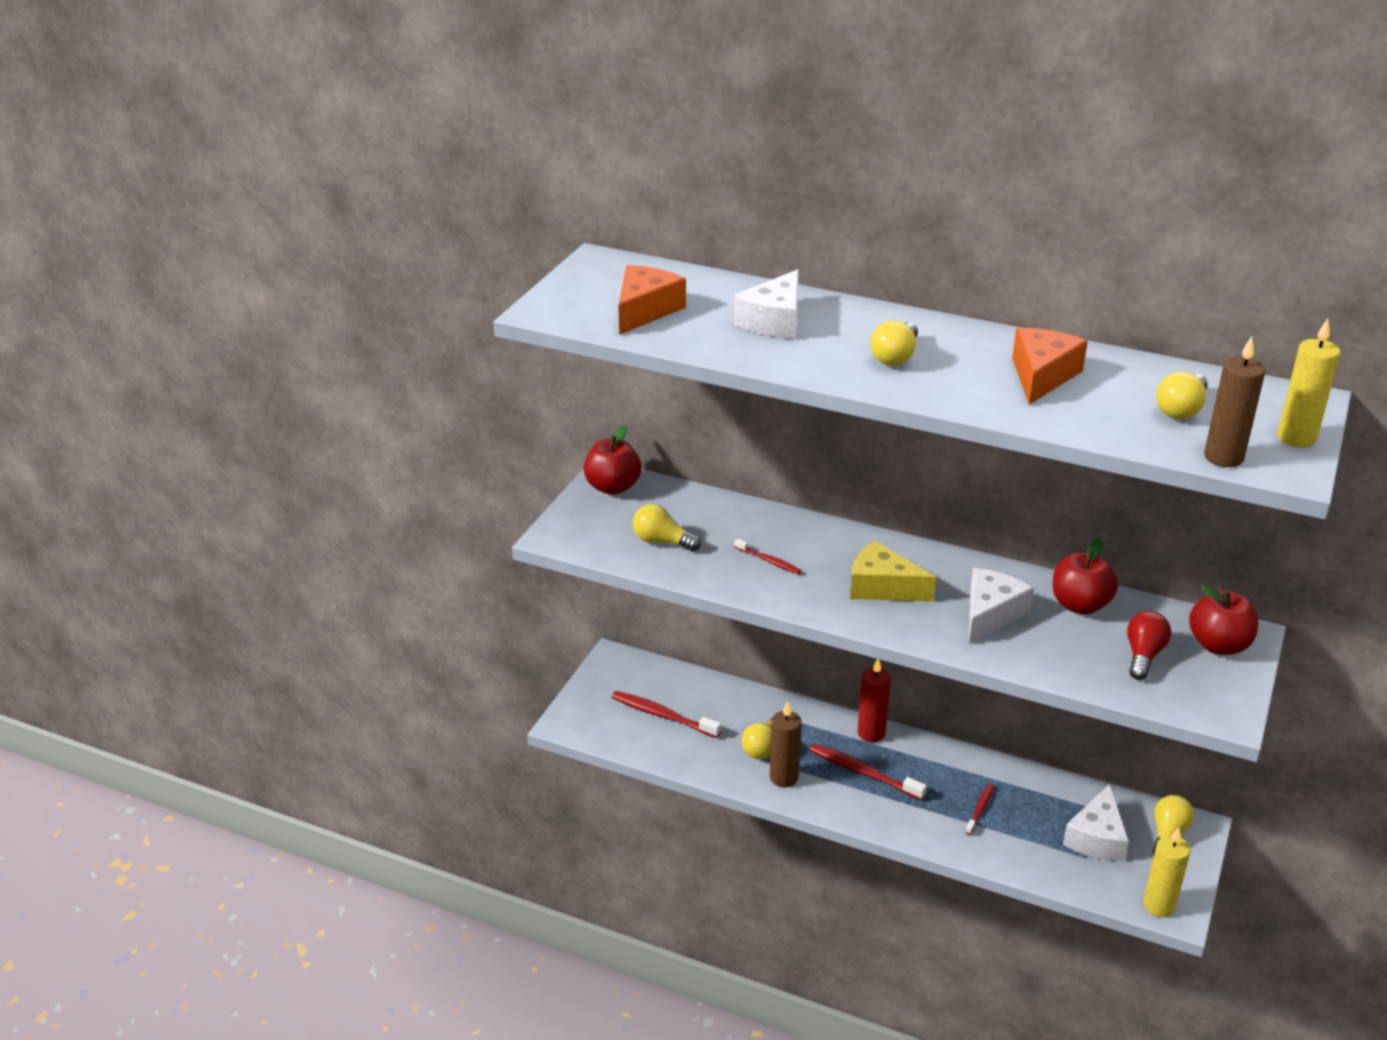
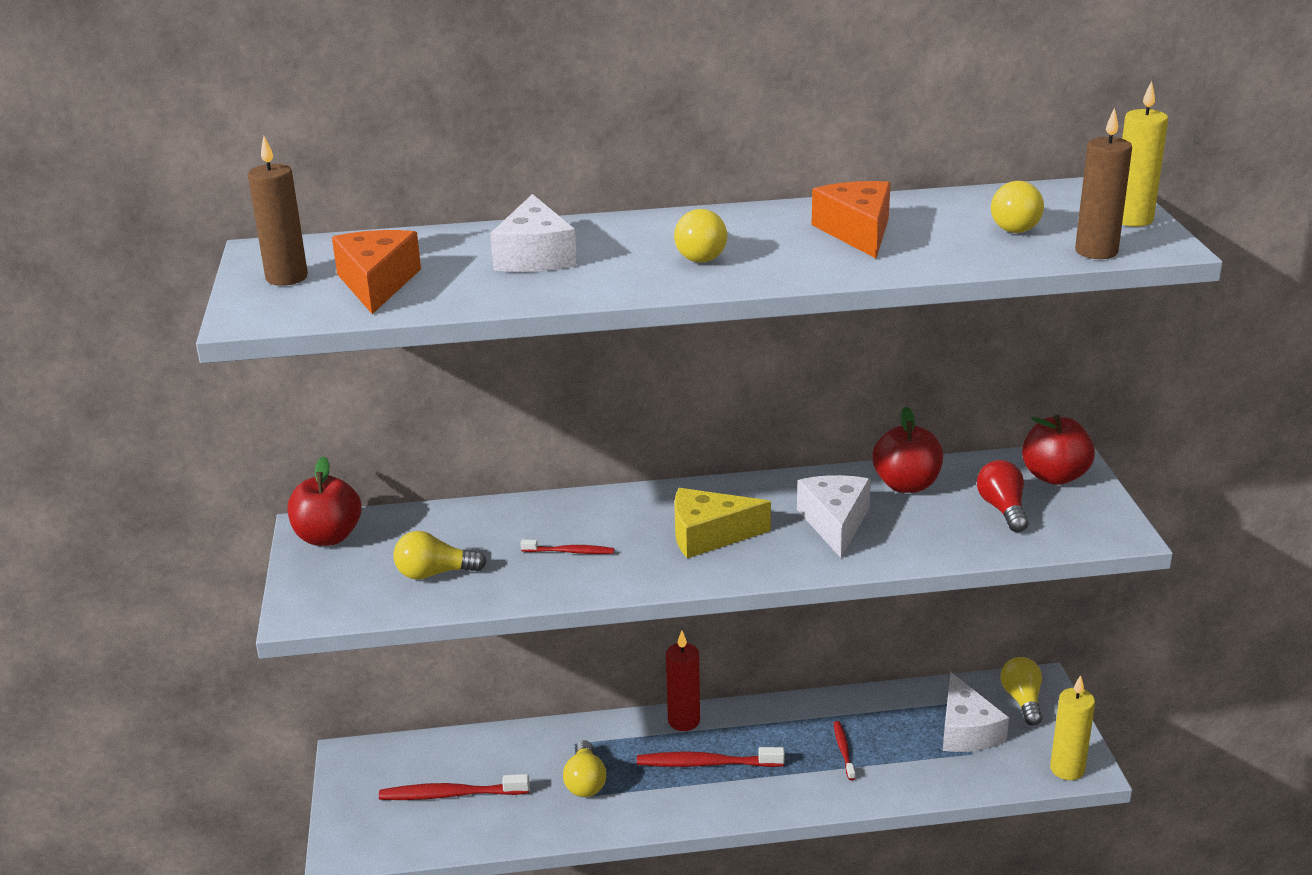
camera: 30 degrees left, 5 degrees down
brown candle [770,701,802,787] -> brown candle moved to [248,136,308,286]

